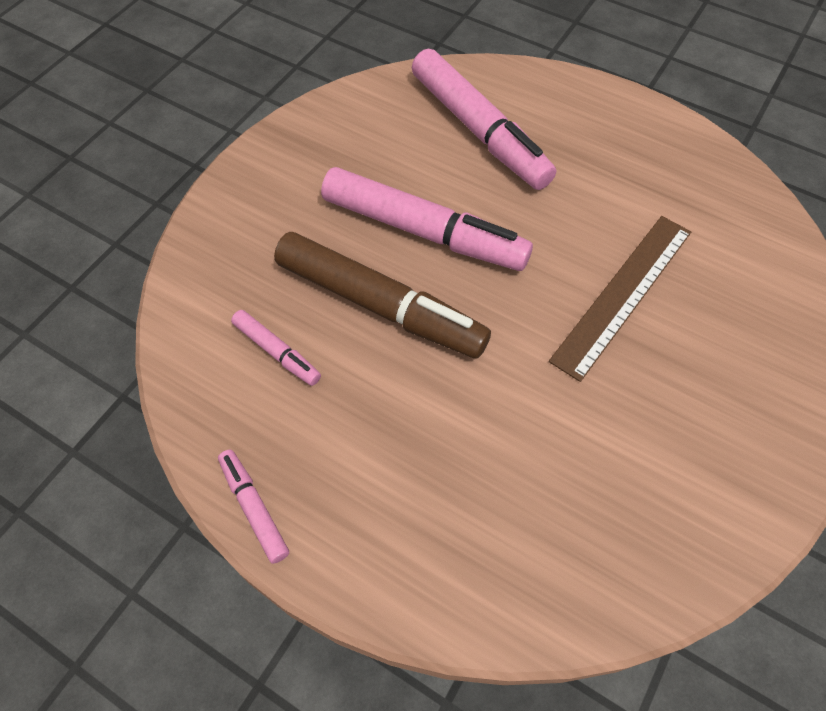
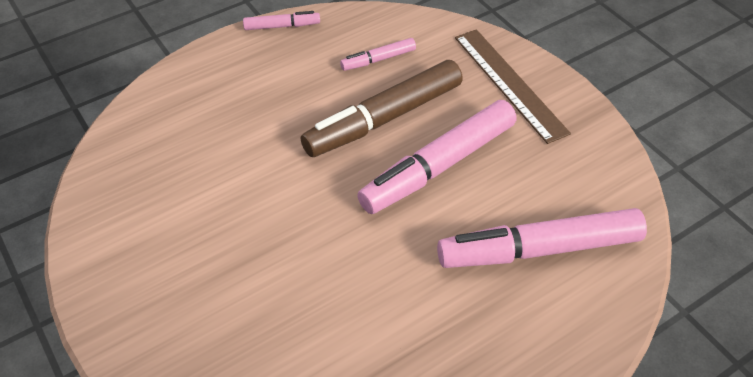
camera: 115 degrees right, 10 degrees down
brown ruler [549,216,691,382] -> brown ruler moved to [455,29,571,144]

